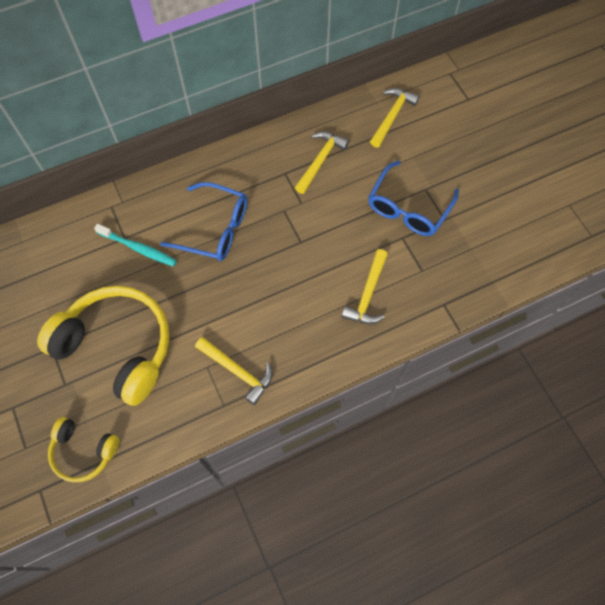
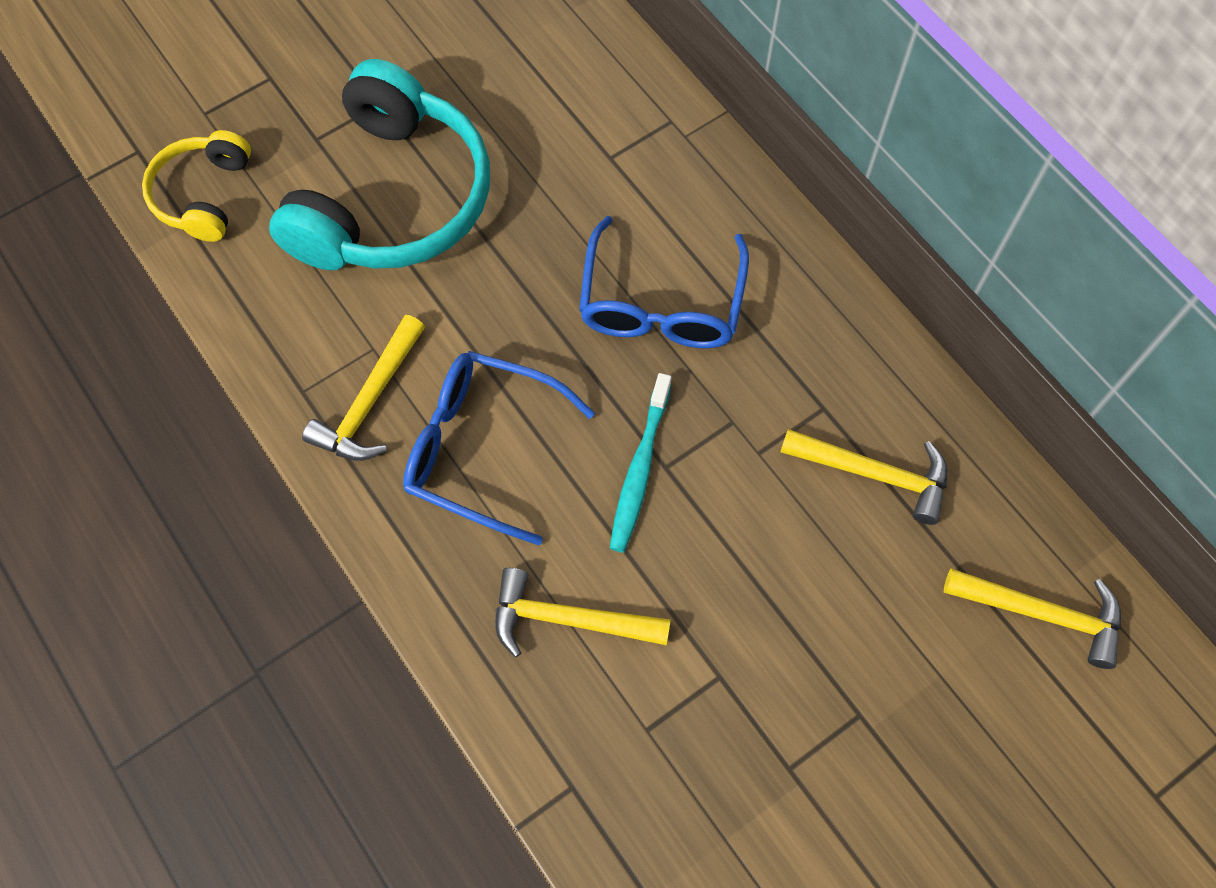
camera: 80 degrees right, 0 degrees up
yellow headphones [37,286,169,406] -> turquoise headphones [269,59,490,270]
turquoise toothbrush [94,224,177,267] -> turquoise toothbrush moved to [610,373,671,552]
blue glasses [368,161,459,236] -> blue glasses moved to [403,351,595,545]

